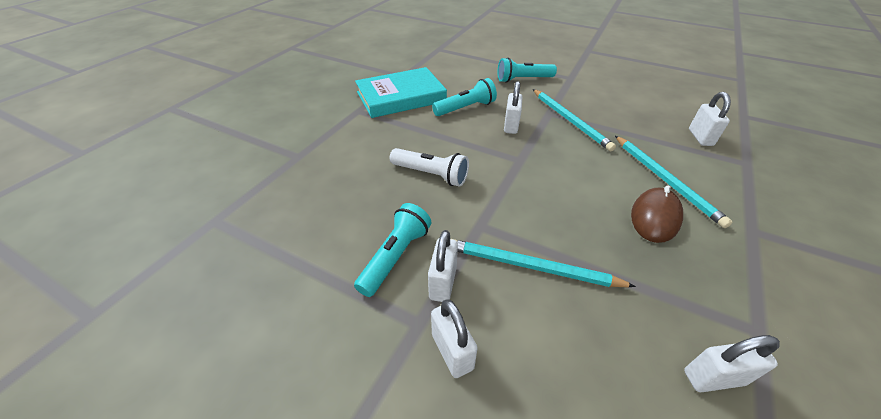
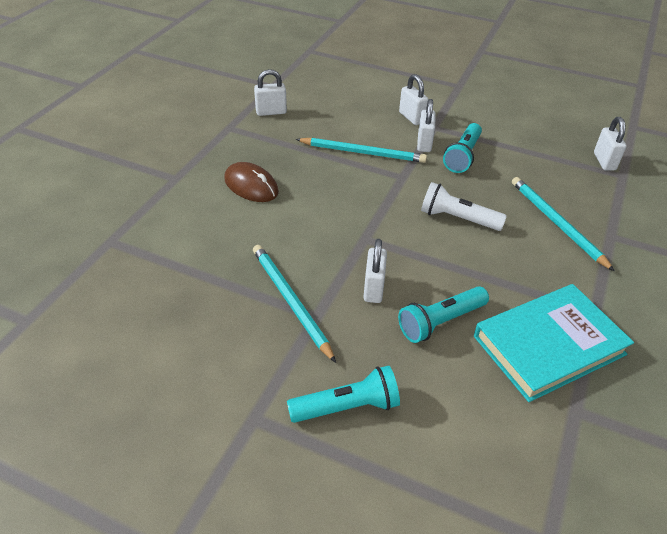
camera: 175 degrees right, 0 degrees up
turquoise pencil [615,136,732,228] -> turquoise pencil moved to [512,177,615,271]
brown mouse [631,186,683,243] -> brown mouse turned 75 degrees counterclockwise [224,162,279,202]
white padlock [689,92,731,146] -> white padlock moved to [594,117,627,170]

